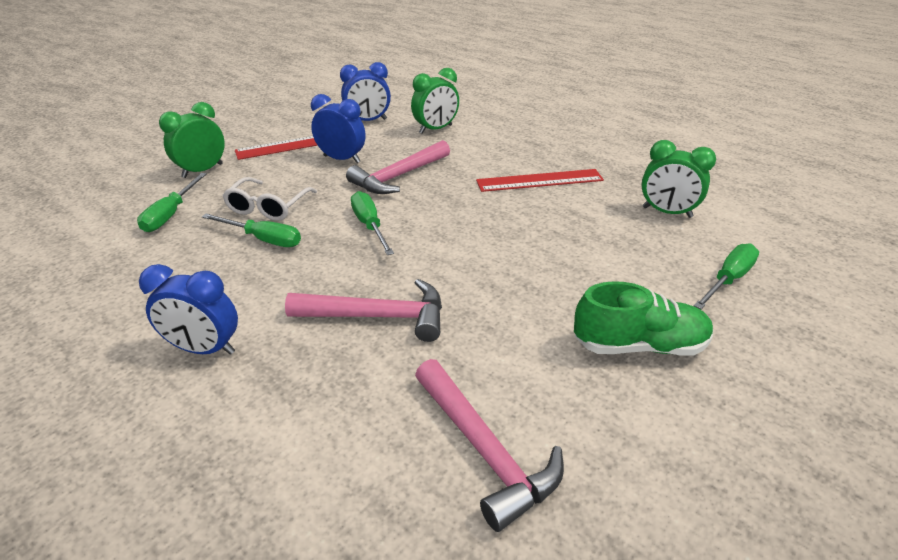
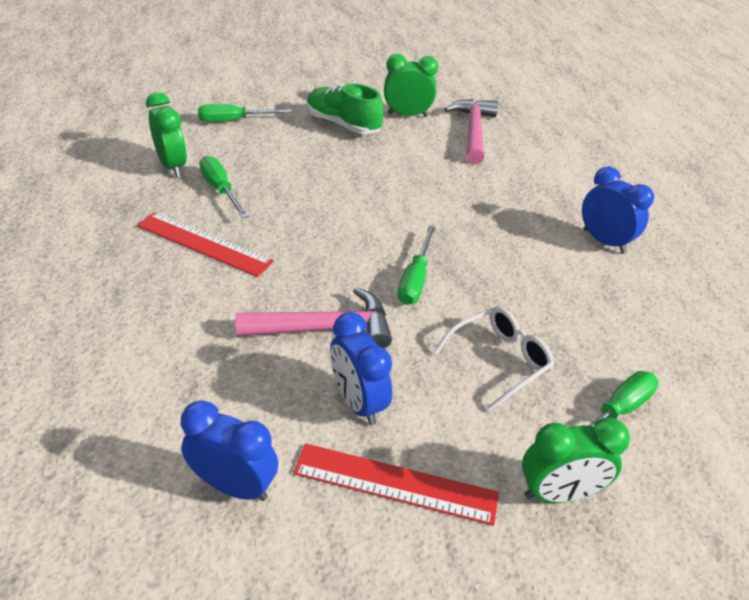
camera: 145 degrees left, 5 degrees up
green screwdriver [202,214,301,247] -> green screwdriver moved to [199,156,249,218]
pink hammer [285,279,442,342] -> none
green clock [411,68,459,134] -> green clock moved to [384,54,438,117]

